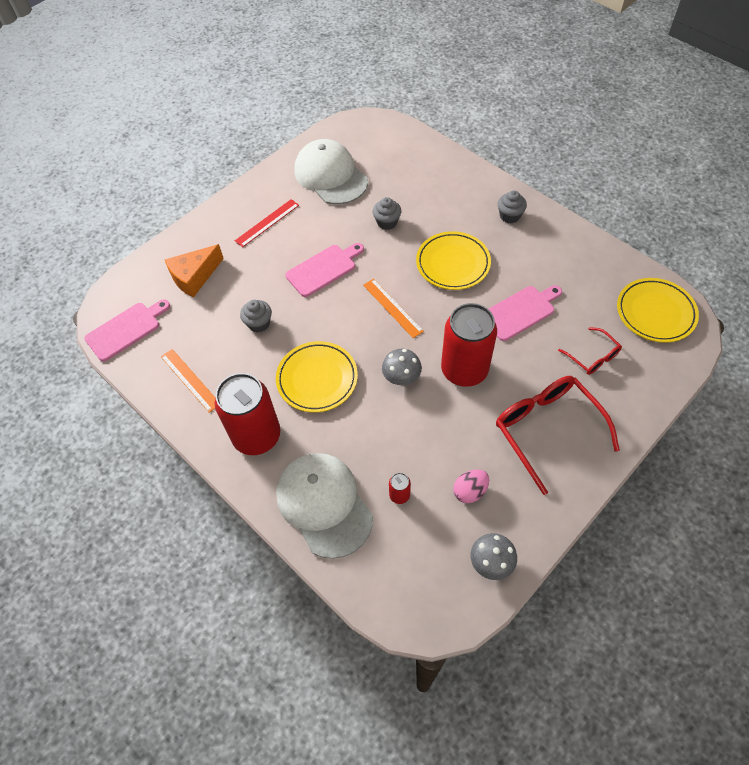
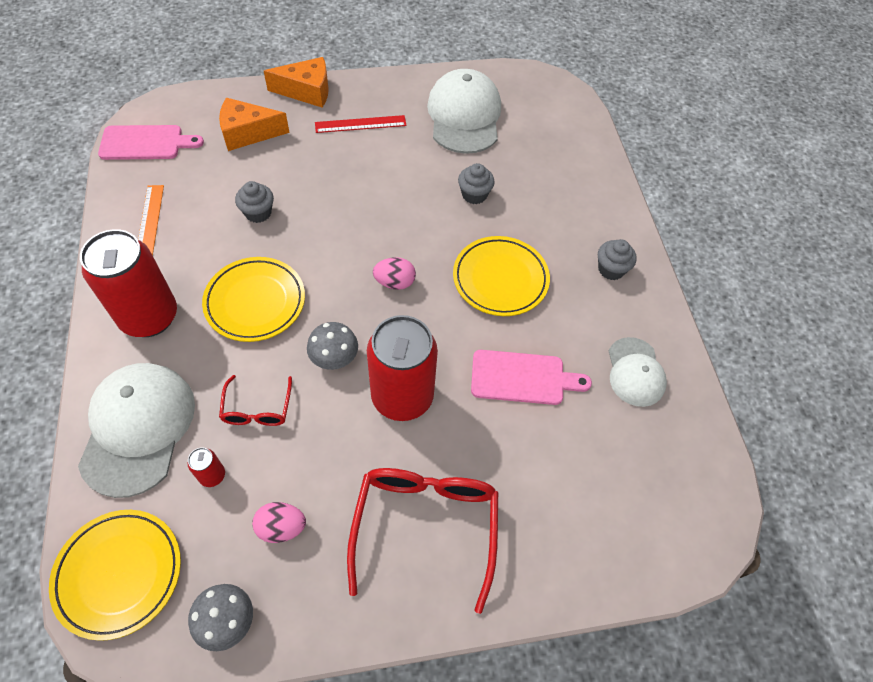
camera: 30 degrees right, 0 degrees up
pink cutting board [285,243,364,297] -> none
orange ruler [363,279,424,338] -> pink egg [373,257,416,290]
red glasses [558,327,622,375] -> red glasses moved to [219,375,292,426]
yellow plate [617,278,699,343] -> yellow plate moved to [49,510,181,641]
none -> orange cheese [264,57,329,108]
none -> white cap [609,337,667,407]

